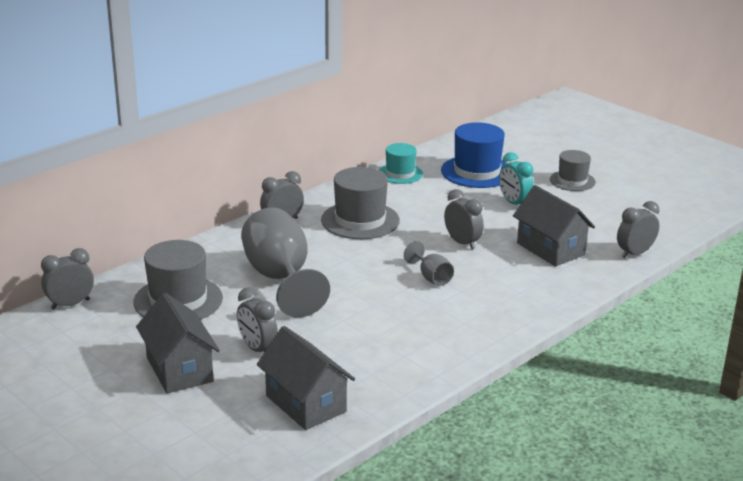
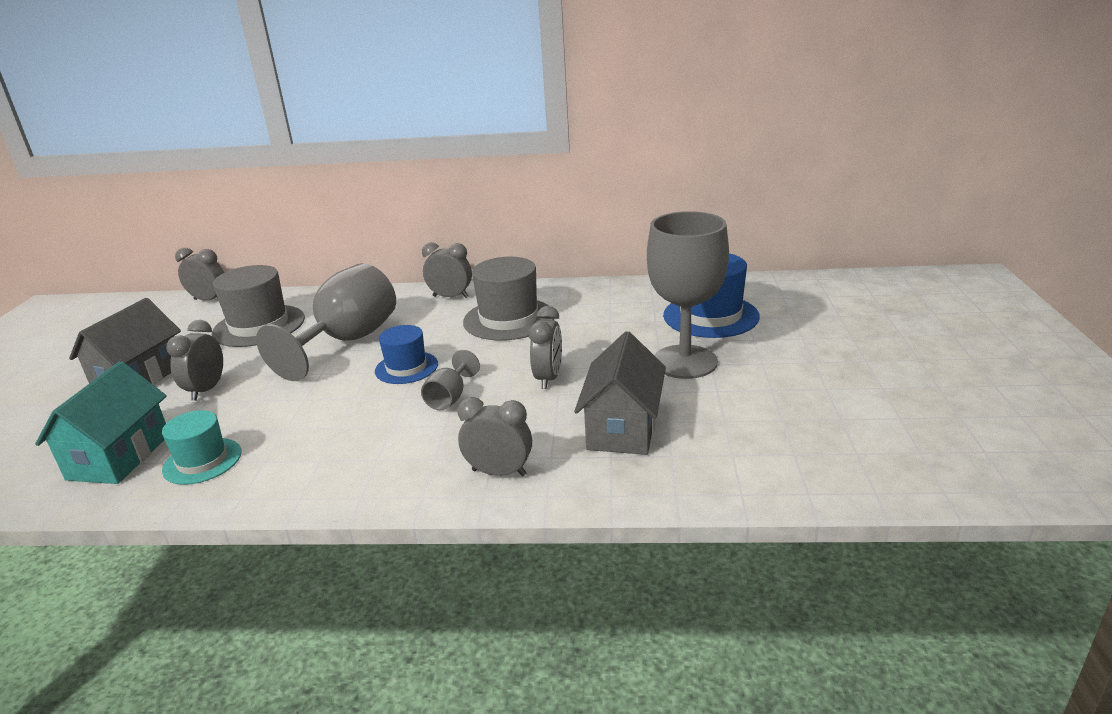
camera: 50 degrees right, 0 degrees up
grey house [257,326,355,430] -> turquoise house [35,361,167,484]
turquoise hat [379,143,423,184] -> turquoise hat moved to [162,410,242,485]
turquoise clock [499,152,534,205] -> grey goblet [647,211,729,379]
grey hat [550,150,596,191] -> none
grey clock [617,201,659,258] -> grey clock moved to [457,397,532,476]
none -> blue hat [375,325,438,384]

